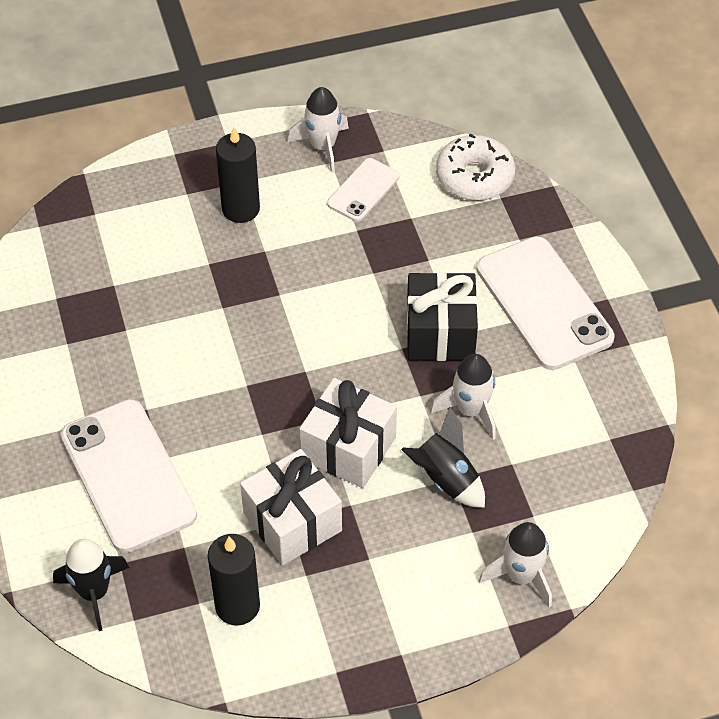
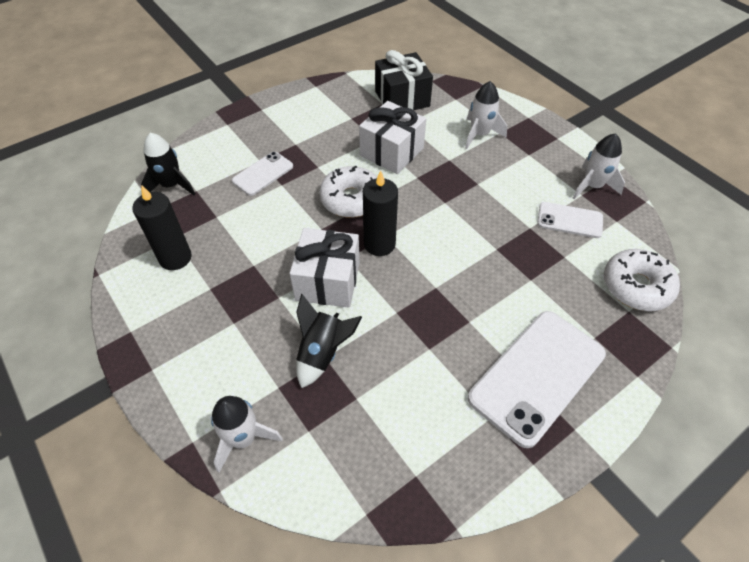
camera: 70 degrees right, 0 degrees up
white phone [61,399,197,553] -> white phone [232,152,293,196], size x0.53
black candle [216,127,260,223] -> black candle moved to [363,171,398,256]
white gift [240,449,342,566] -> white gift moved to [359,101,426,174]
black gift [406,272,478,361] -> black gift moved to [375,50,433,110]
white rocket [431,354,496,440] -> white rocket moved to [465,81,507,149]
none -> white donut [319,166,377,218]

